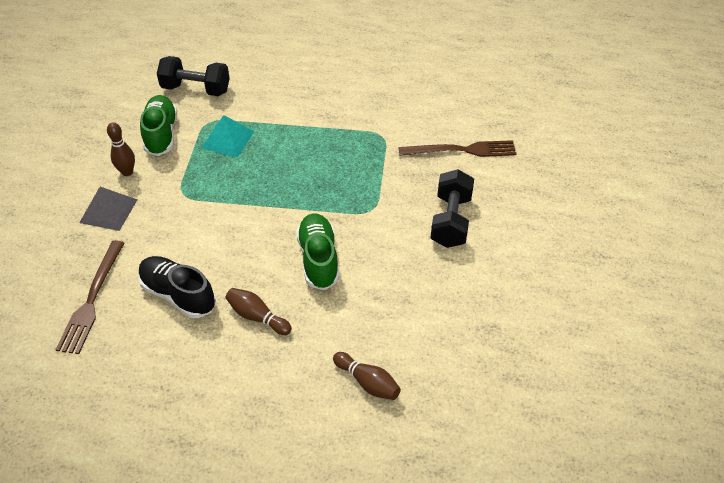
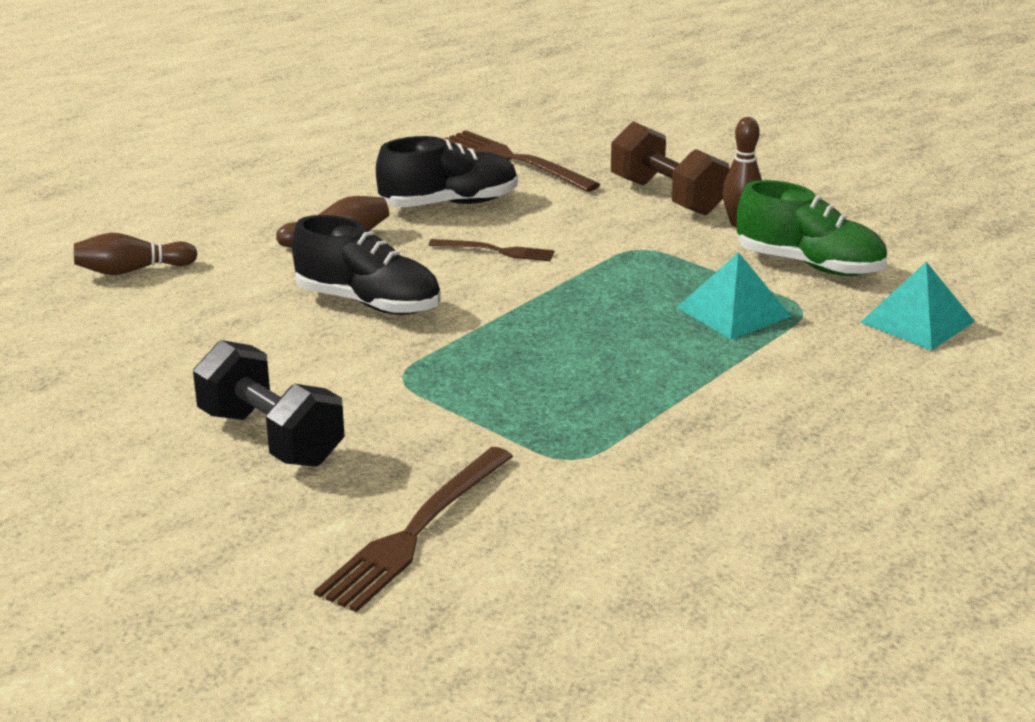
camera: 125 degrees right, 20 degrees down
grey pyramid [79,187,138,231] -> brown dumbbell [611,121,730,215]
black dumbbell [157,56,230,96] -> turquoise pyramid [860,262,975,351]
green shoe [296,213,339,290] -> black shoe [292,215,441,315]
none -> brown fork [429,239,555,261]

